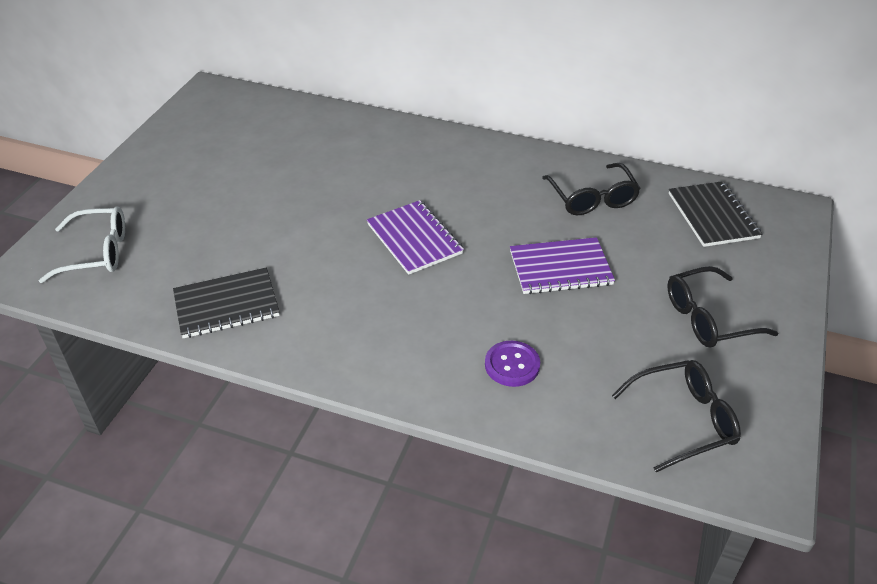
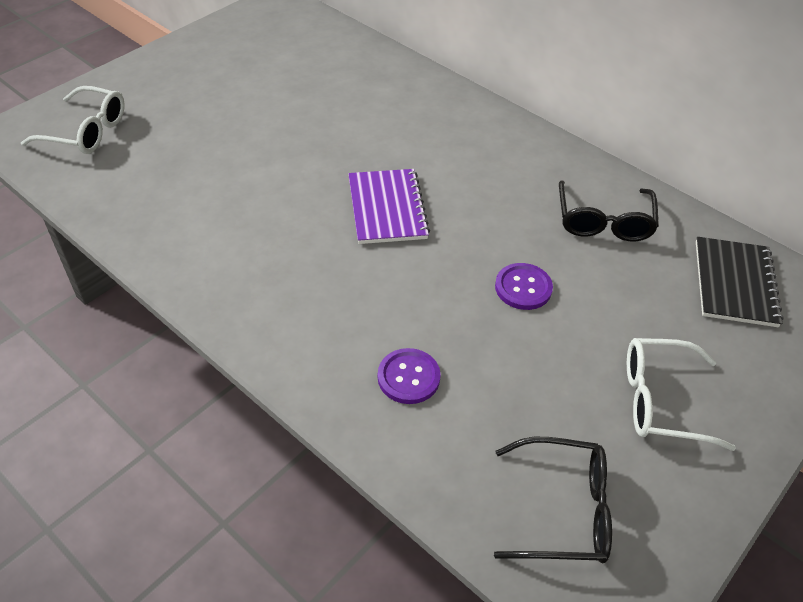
camera: 20 degrees right, 5 degrees up
black notebook [173,267,280,338] -> none
purple notebook [510,237,615,294] -> purple button [495,263,553,310]
black glasses [667,266,778,348] -> white glasses [627,338,736,451]

